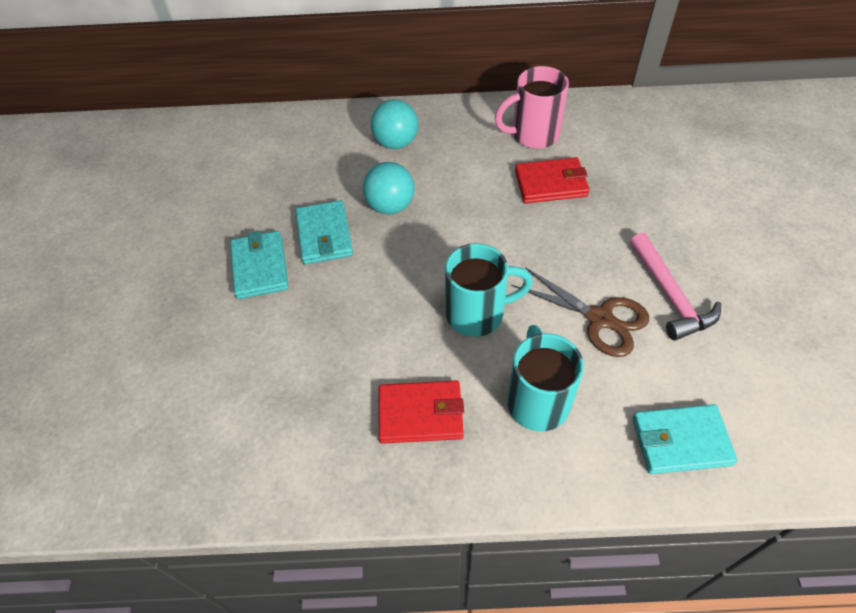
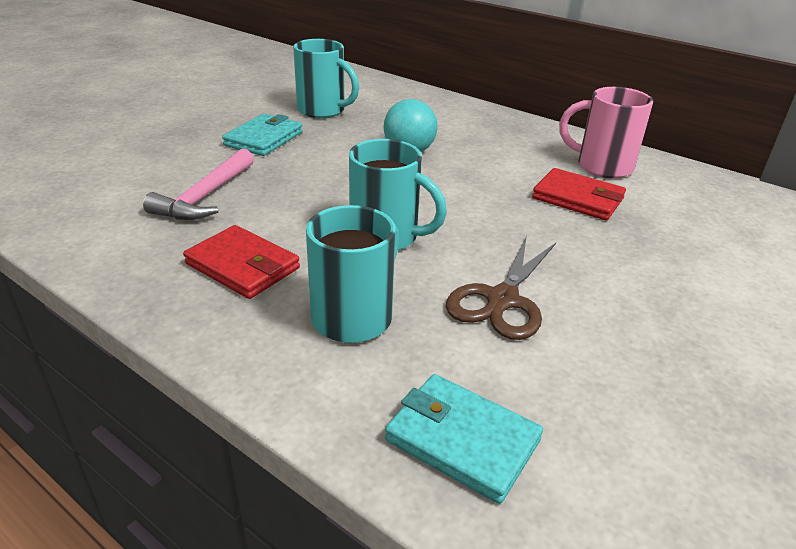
camera: 35 degrees right, 20 degrees down
turquoise wallet [295,200,353,264] -> none
turquoise ball [371,99,418,149] -> none
brown scissors [512,267,649,357] -> brown scissors turned 45 degrees clockwise [446,236,556,340]
pink hammer [630,233,721,341] -> pink hammer moved to [143,148,254,220]
none -> turquoise mug [293,39,359,118]

